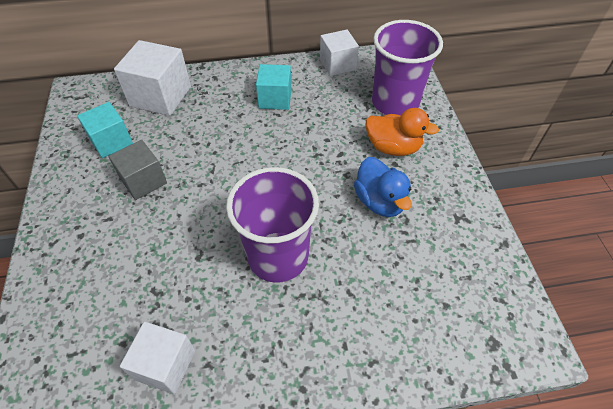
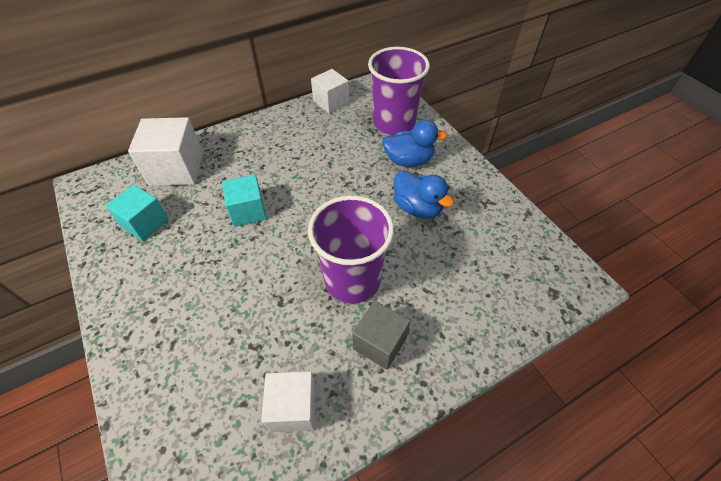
camera: 20 degrees left, 0 degrees up
grey cube [109,140,167,200] -> grey cube moved to [352,301,411,370]
turquoise cube [256,64,291,110] -> turquoise cube moved to [222,174,267,227]
orange duck [366,108,439,156] -> blue duck [382,120,448,167]

